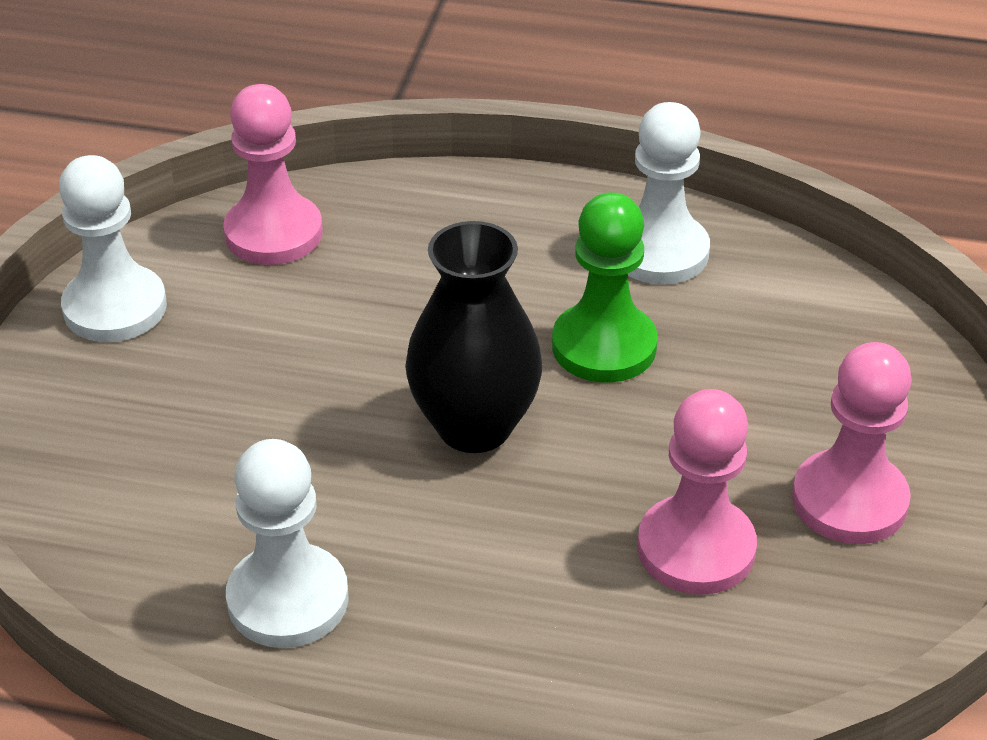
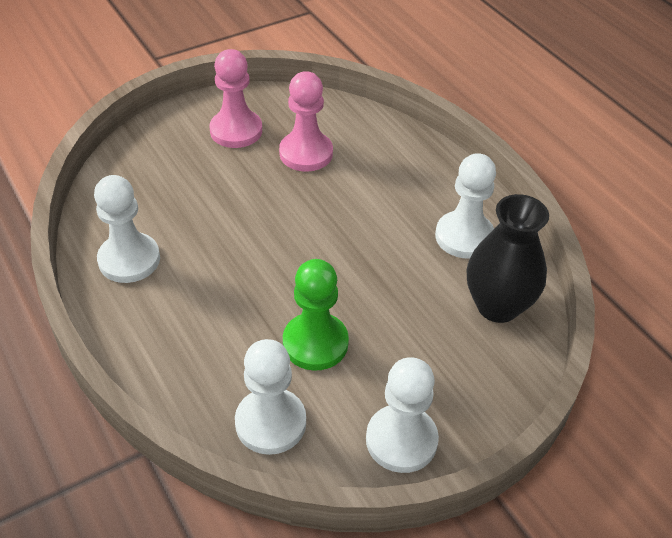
camera: 135 degrees left, 5 degrees up
pink pawn [223,84,323,265] -> white pawn [235,339,306,455]
black vase [405,221,543,453] -> black vase moved to [467,194,549,323]
green pawn [552,192,658,383] -> green pawn moved to [283,259,349,371]

